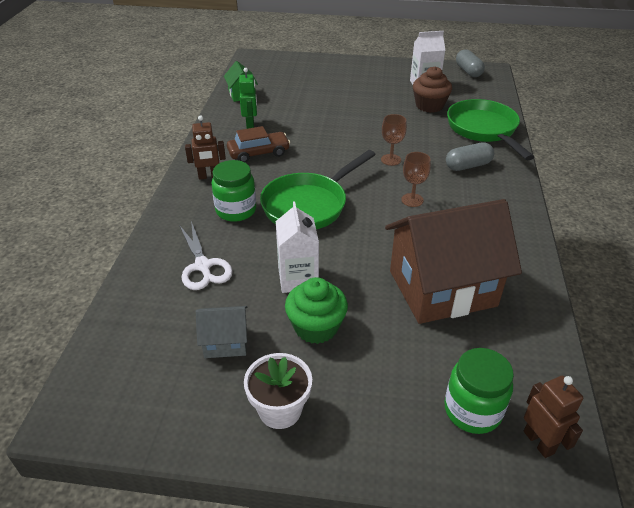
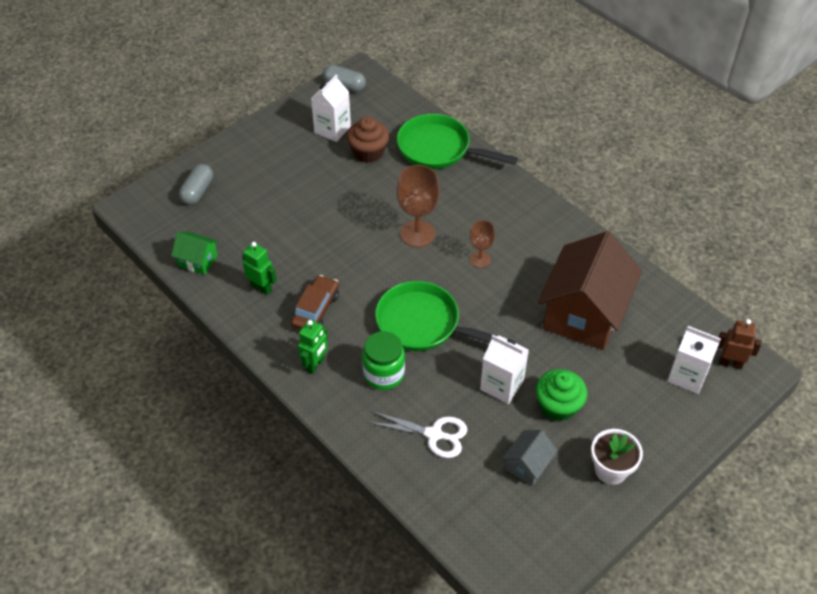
camera: 50 degrees left, 10 degrees up
brown robot [185,115,226,180] -> green robot [298,320,328,374]
green pan [260,150,376,229] -> green pan turned 120 degrees clockwise [375,281,492,351]
brown goblet [381,114,407,166] -> brown goblet [397,165,440,247], size x1.71
green jar [444,348,514,434] -> white carton [668,326,721,394]
grey capsule [446,142,494,171] -> grey capsule moved to [179,164,213,205]

